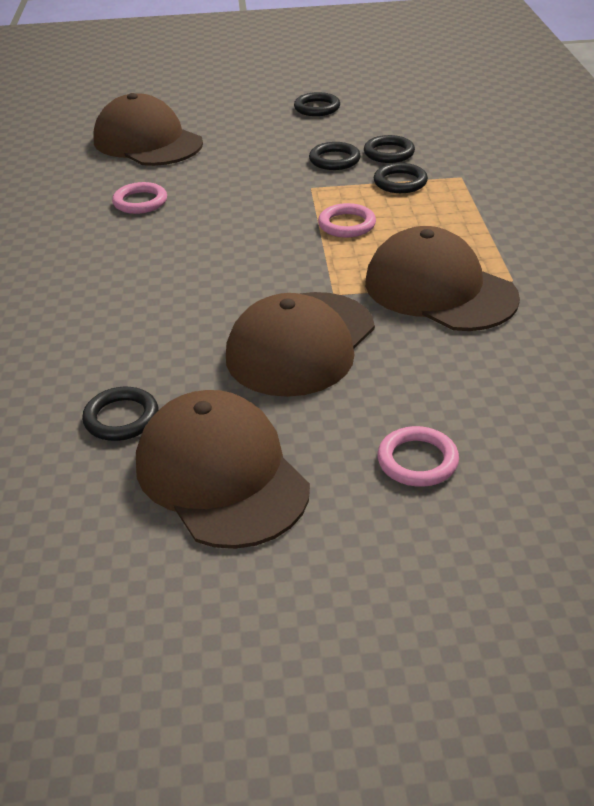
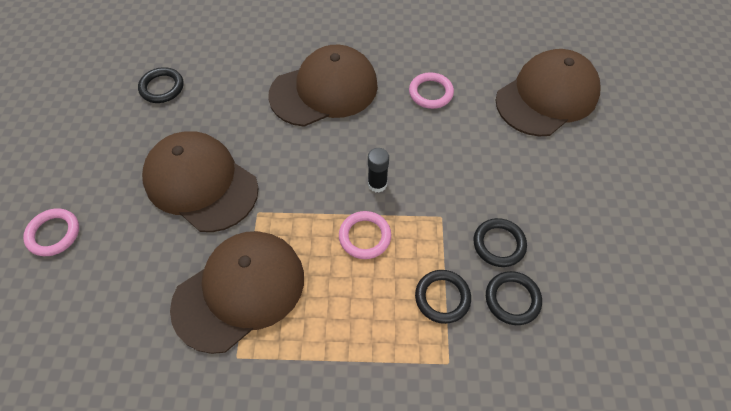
camera: 95 degrees right, 20 degrees up
brown cap [136,390,310,549] -> brown cap moved to [268,44,378,127]
black ring [294,92,340,116] -> none
none -> black glue stick [368,148,389,193]

